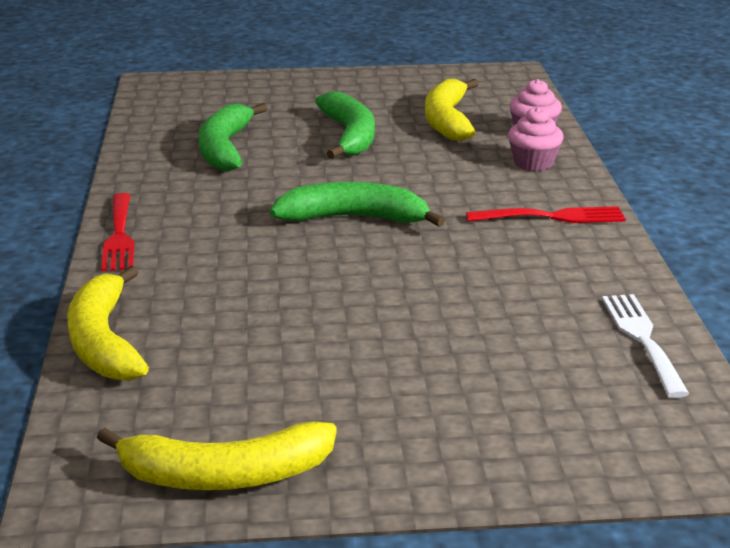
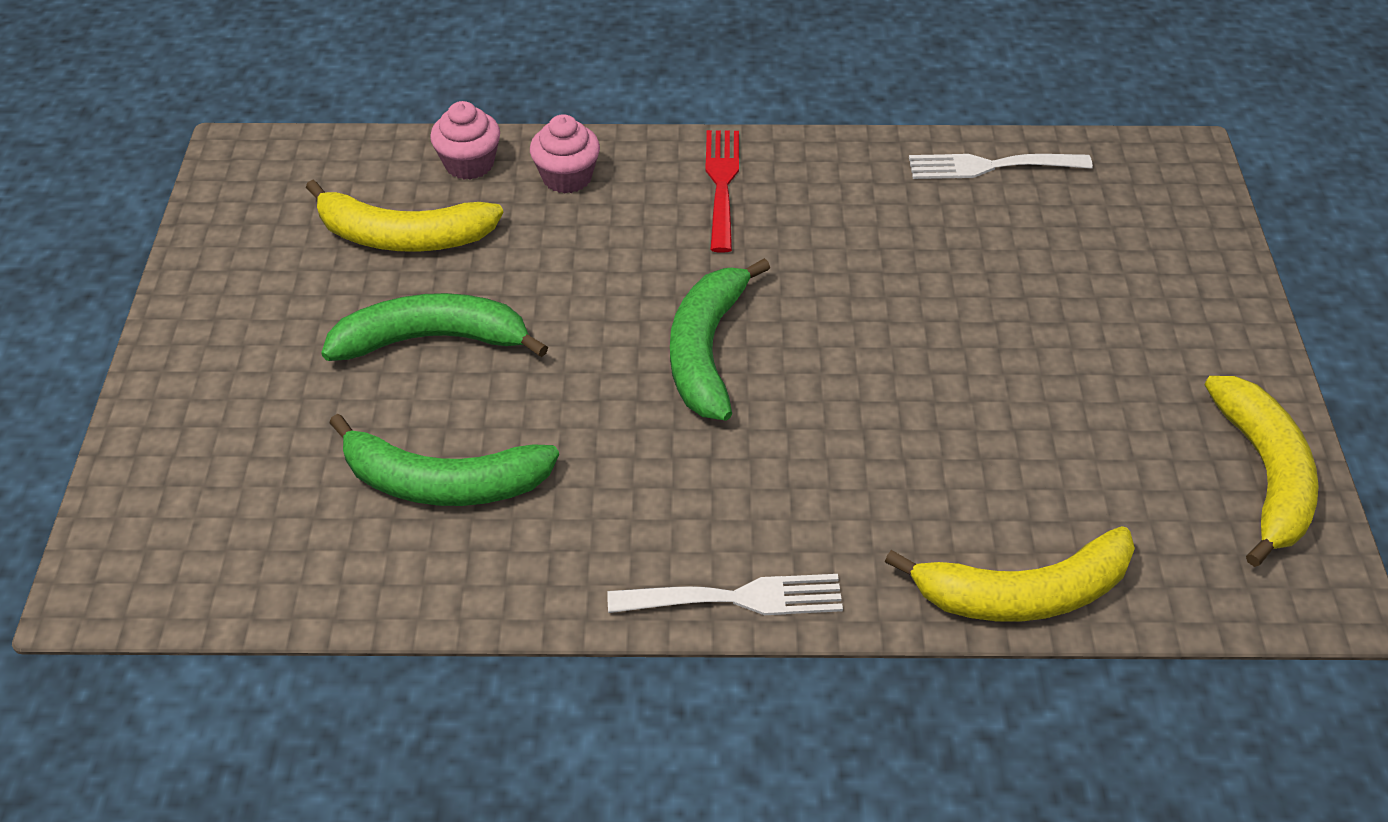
camera: 85 degrees left, 20 degrees up
red fork [101,193,135,271] -> white fork [607,574,843,615]

